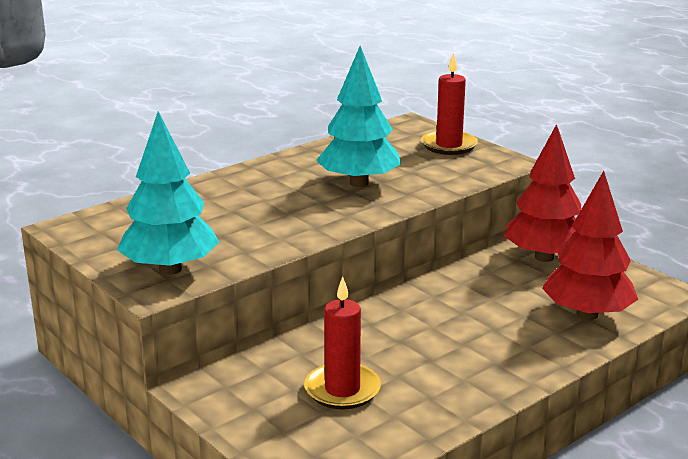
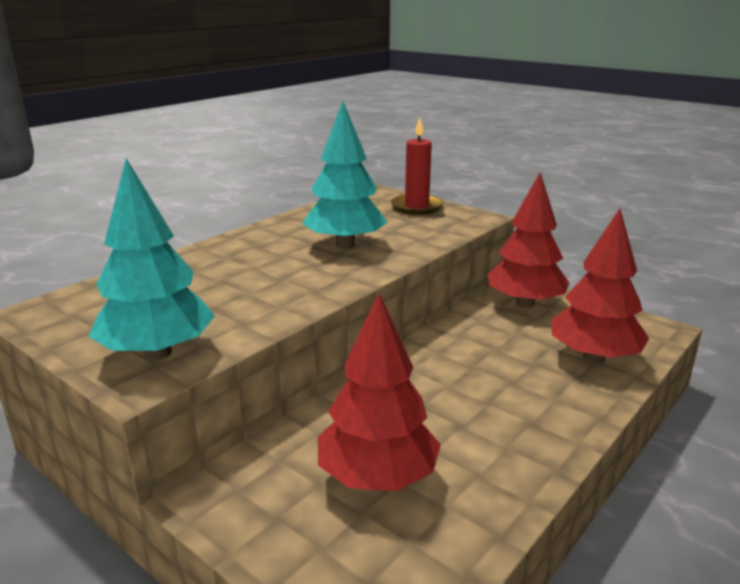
camera: 10 degrees left, 0 degrees up
red candle [304,277,381,410] -> red tree [318,293,441,491]

